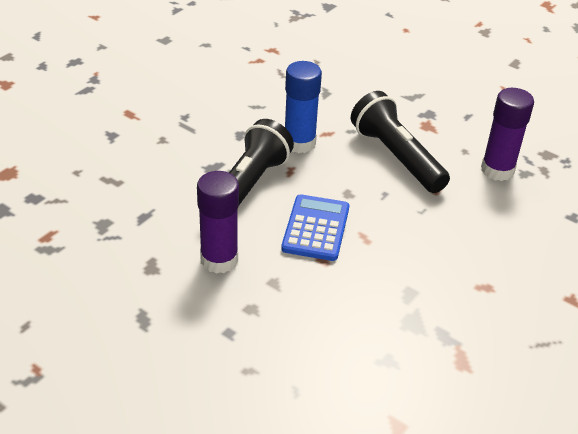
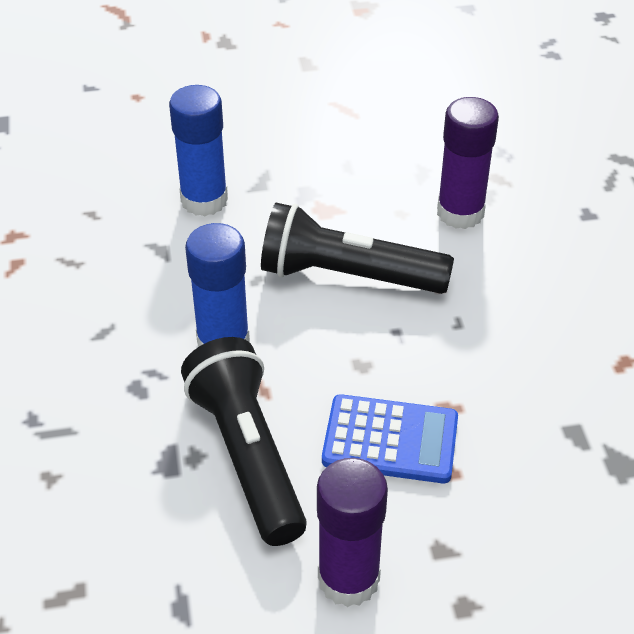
camera: 45 degrees left, 5 degrees up
blue calculator [281,194,349,261] -> blue calculator turned 135 degrees clockwise [322,394,458,483]
none -> blue glue stick [169,85,228,216]

